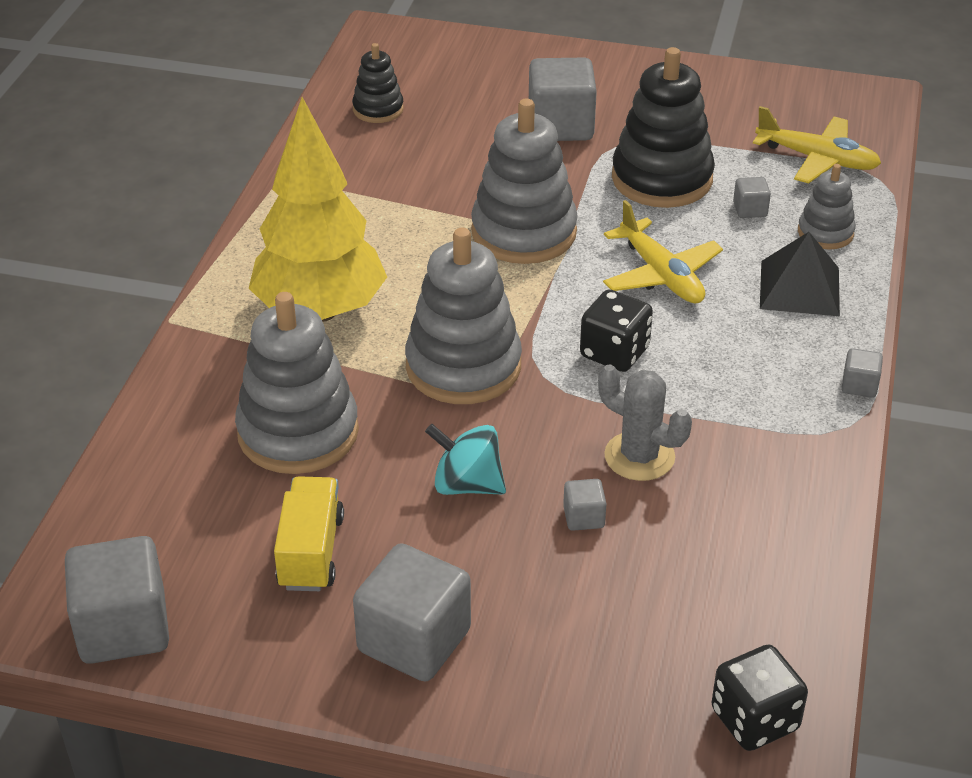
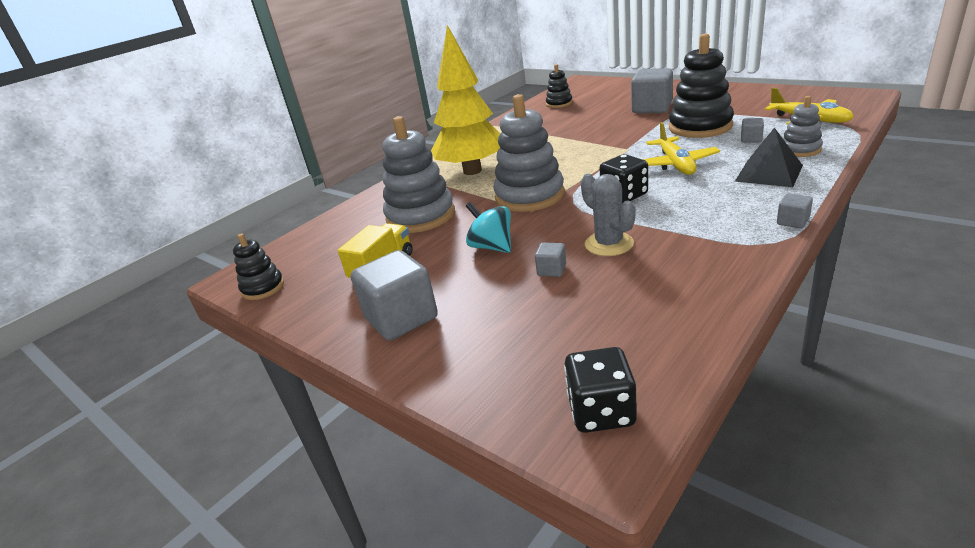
camera: 30 degrees right, 10 degrees down
grey cube [65,536,169,664] -> black stacking toy [233,234,284,300]
grey stacking toy [471,99,578,264] -> none

